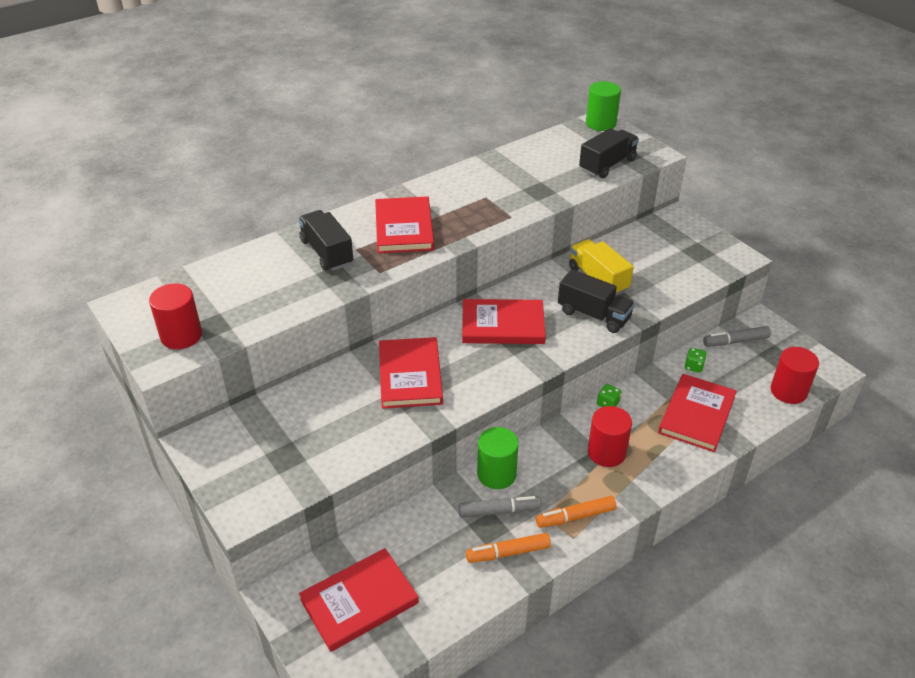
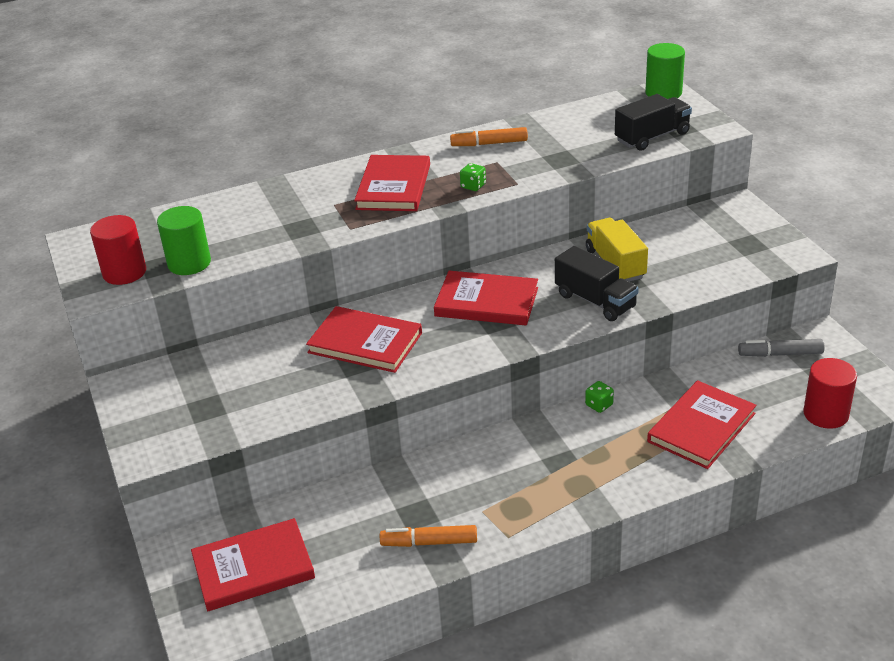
camera: 15 degrees right, 5 degrees down
black truck [298,210,353,271] -> none
red book [379,337,443,409] -> red book turned 75 degrees counterclockwise [306,306,422,373]
grey marker [458,496,541,518] -> none
green cylinder [477,427,519,489] -> green cylinder moved to [157,206,211,275]
orange marker [536,496,616,528] -> orange marker moved to [450,127,528,146]
red cylinder [588,406,632,467] -> none
green dice [685,348,707,373] -> green dice moved to [460,163,486,191]

